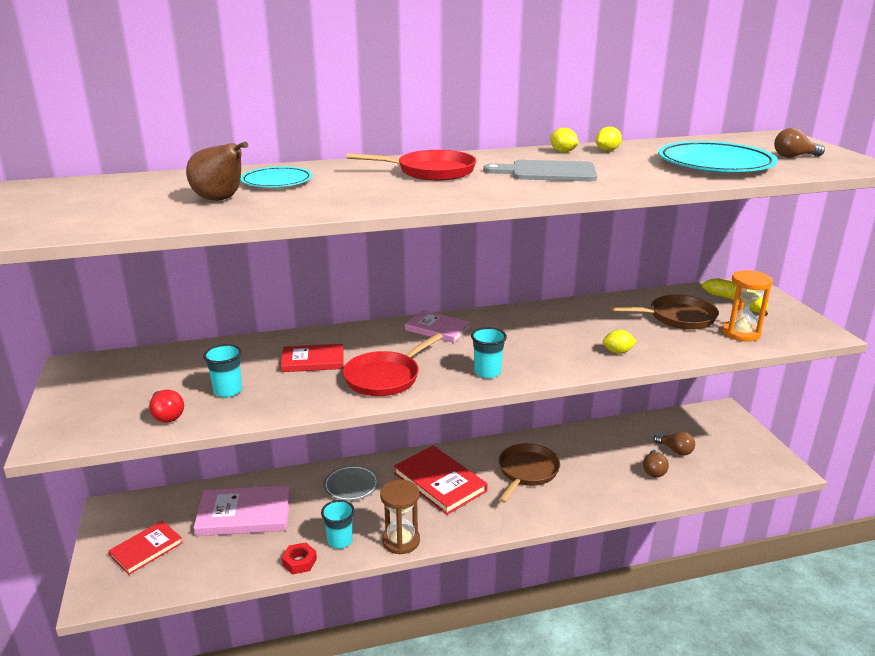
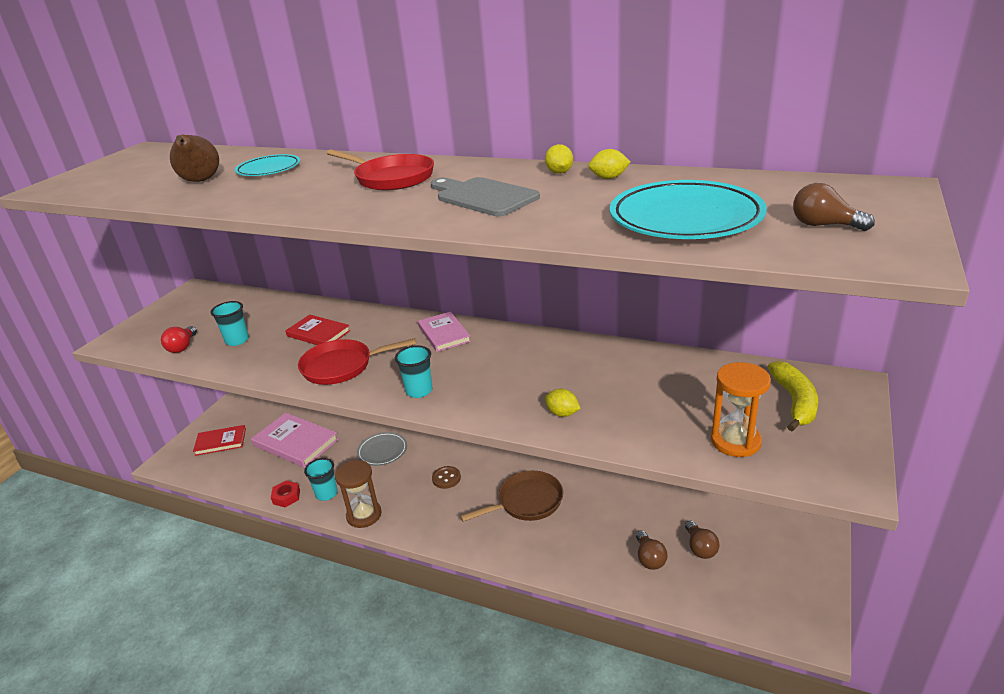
camera: 40 degrees right, 5 degrees up
red book [394,446,487,515] -> brown button [432,466,461,489]
brown pan [610,295,719,330] -> none
brown light bulb [643,450,669,478] -> brown light bulb turned 60 degrees counterclockwise [636,530,667,570]

